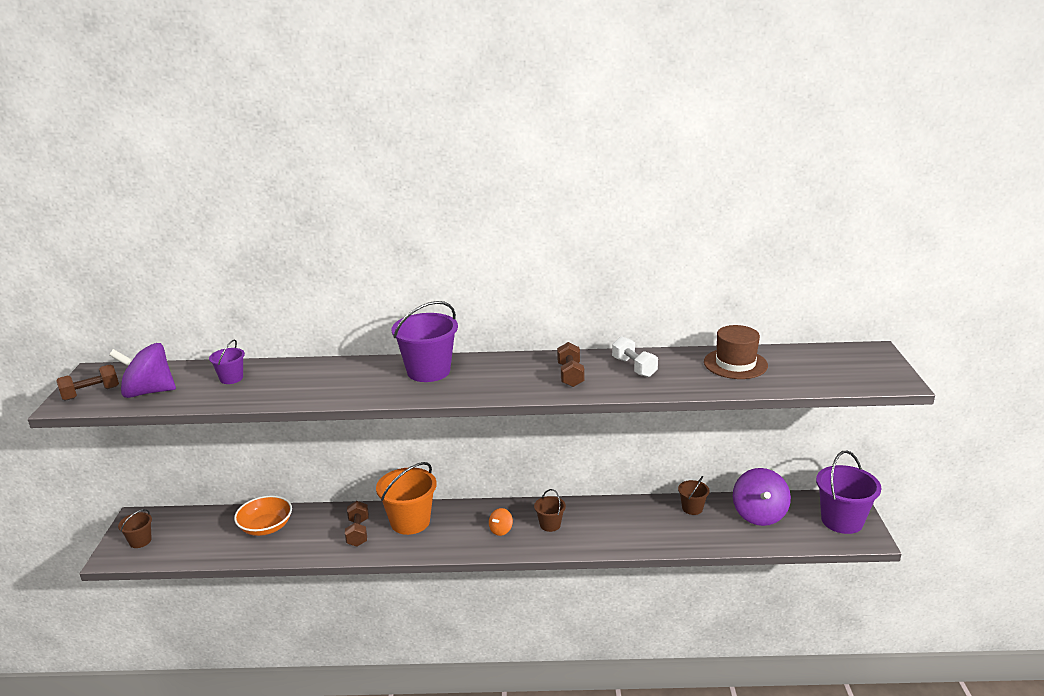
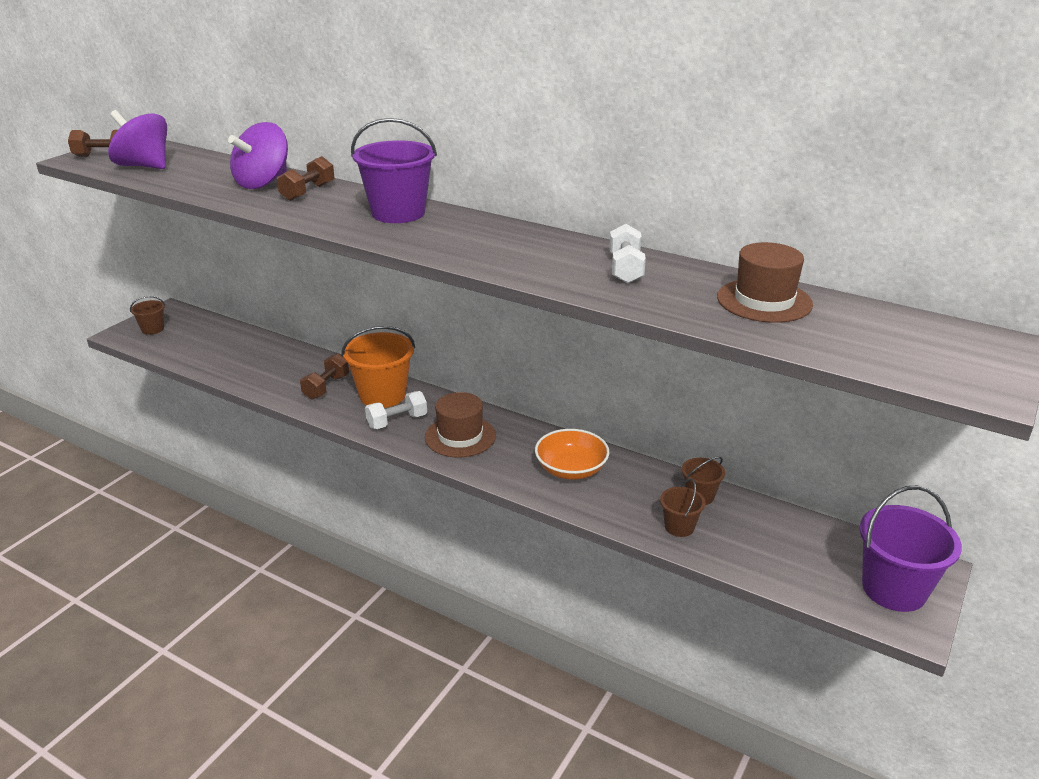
camera: 30 degrees right, 5 degrees up
purple bucket [209,339,245,384] -> none
orange bowl [234,495,292,536] -> orange bowl moved to [535,429,610,480]
orange spinning top [489,508,513,536] -> brown hat [425,392,496,457]
brown bucket [534,489,566,532] -> brown bucket moved to [660,479,706,537]
brown dumbbell [557,342,584,387] -> brown dumbbell moved to [277,156,334,201]
purple spinning top [733,468,791,526] -> purple spinning top moved to [228,122,288,189]
none -> white dumbbell [365,391,427,429]

